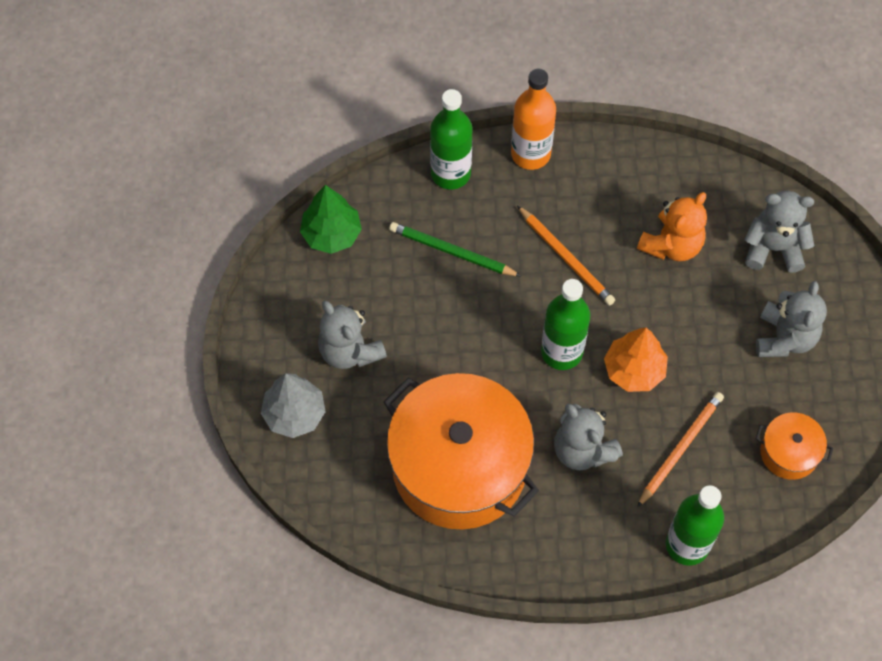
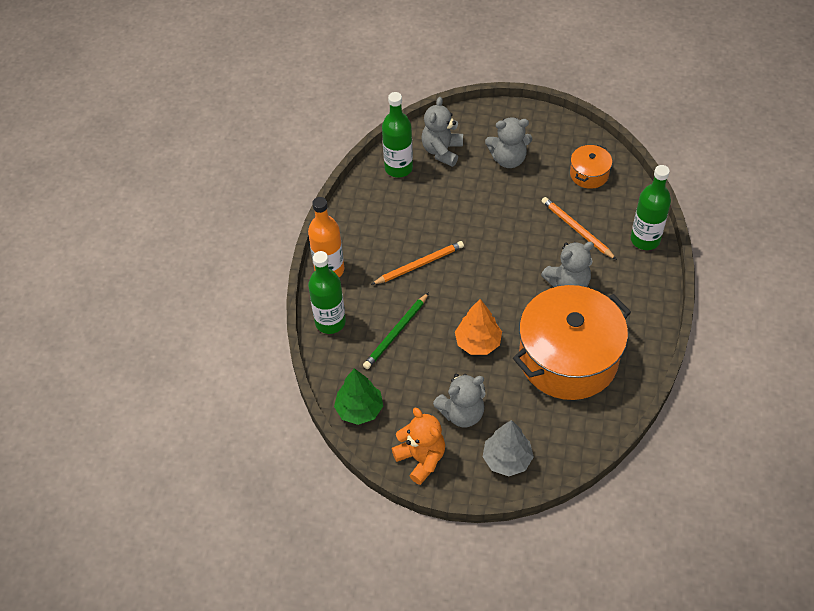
camera: 75 degrees left, 10 degrees down
green bottle [541,279,590,370] -> green bottle moved to [382,92,413,178]
orange tree [604,327,668,392] -> orange tree moved to [455,299,502,355]
orange teddy bear [637,192,707,261] -> orange teddy bear moved to [391,408,445,485]
grey teddy bear [756,281,827,357] -> grey teddy bear turned 150 degrees clockwise [485,117,532,168]

